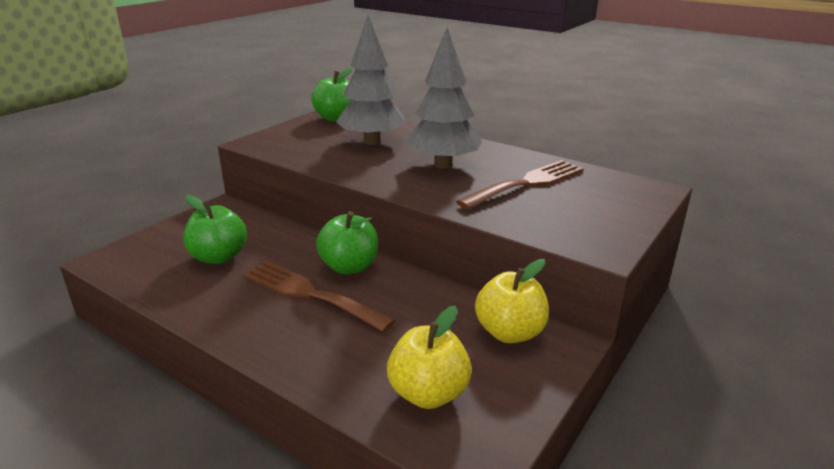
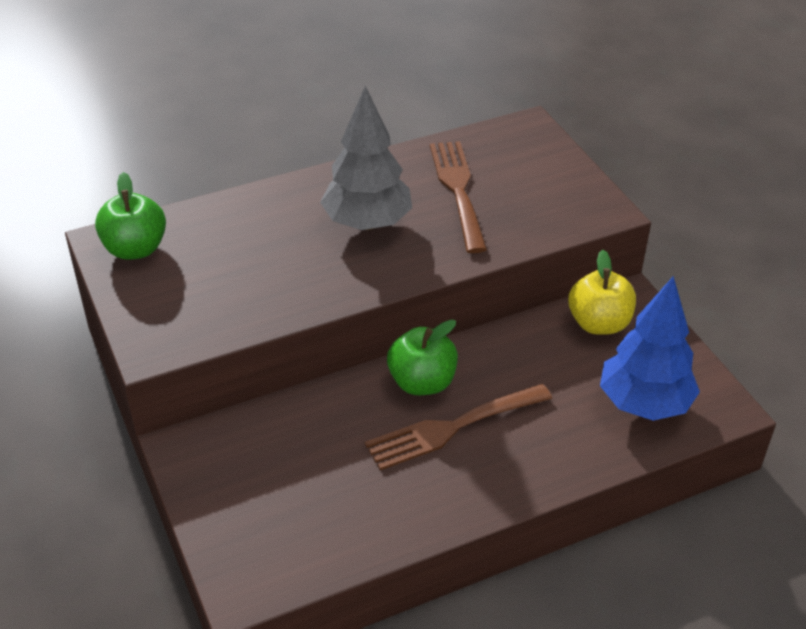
camera: 60 degrees left, 15 degrees up
green apple [183,195,247,264] -> none
grey tree [336,15,406,145] -> none
yellow apple [387,306,472,409] -> blue tree [600,276,700,421]

